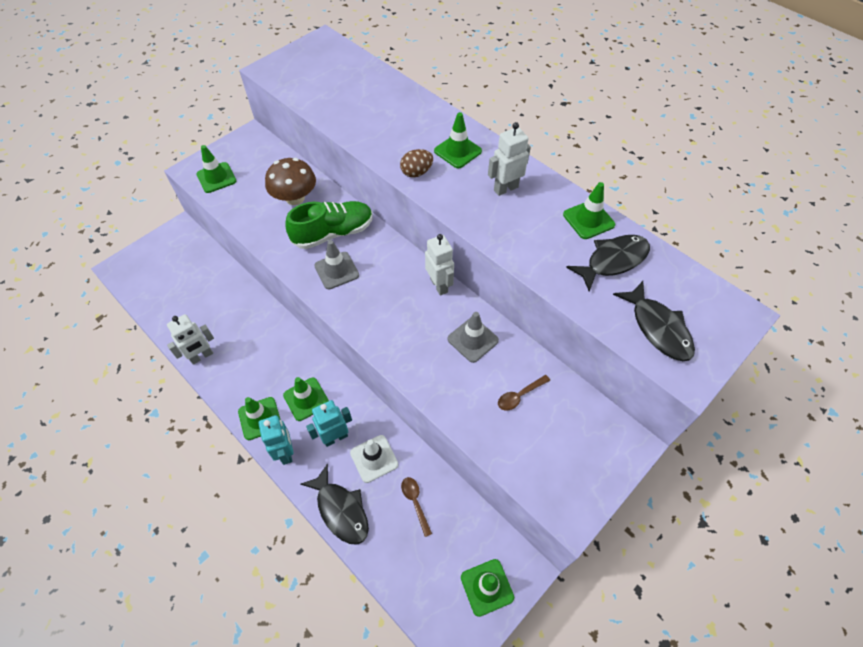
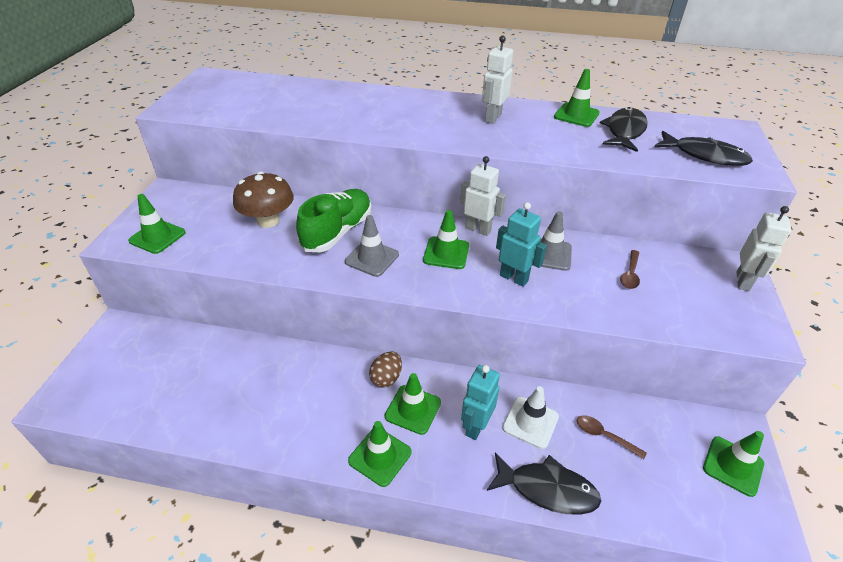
camera: 35 degrees left, 15 degrees down
white robot [167,314,214,365] -> white robot moved to [736,206,791,291]
turquoise robot [259,415,294,465] -> turquoise robot moved to [496,202,547,287]
brown egg [400,149,433,177] -> brown egg moved to [369,351,402,388]
green traffic cone [434,112,482,168] -> green traffic cone moved to [423,210,469,269]

